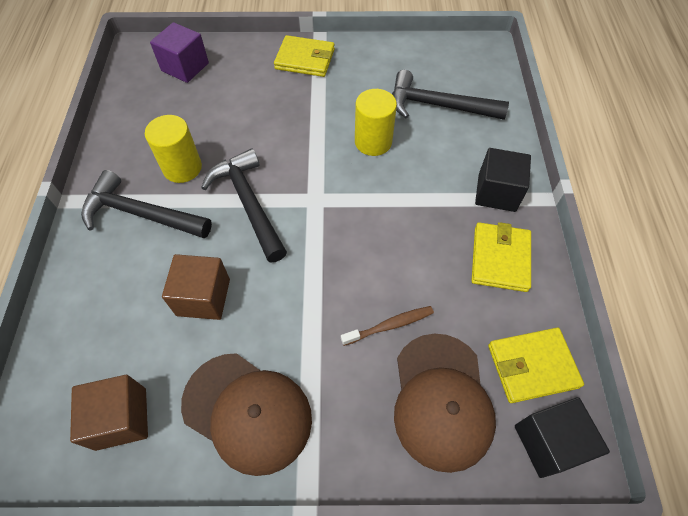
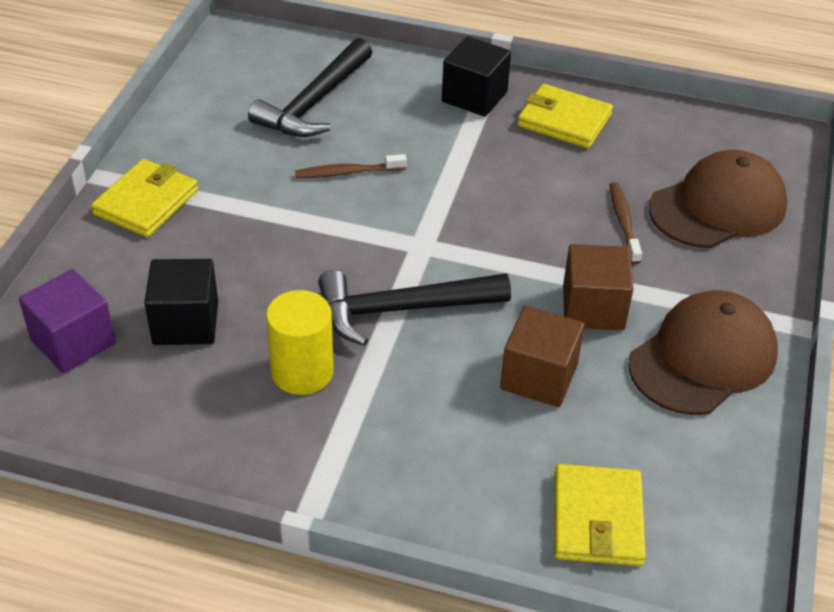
camera: 75 degrees left, 15 degrees down
brown cube [70,375,148,451] -> brown cube moved to [563,244,633,331]
black hammer [81,170,212,238] -> none
yellow cylinder [355,89,397,156] -> brown toothbrush [295,154,407,178]
brown cap [394,334,496,473] -> brown cap turned 45 degrees counterclockwise [649,150,787,248]
yellow wallet [488,328,584,403] -> yellow wallet moved to [554,464,646,566]
black cube [515,397,610,478] -> black cube moved to [144,259,218,345]

